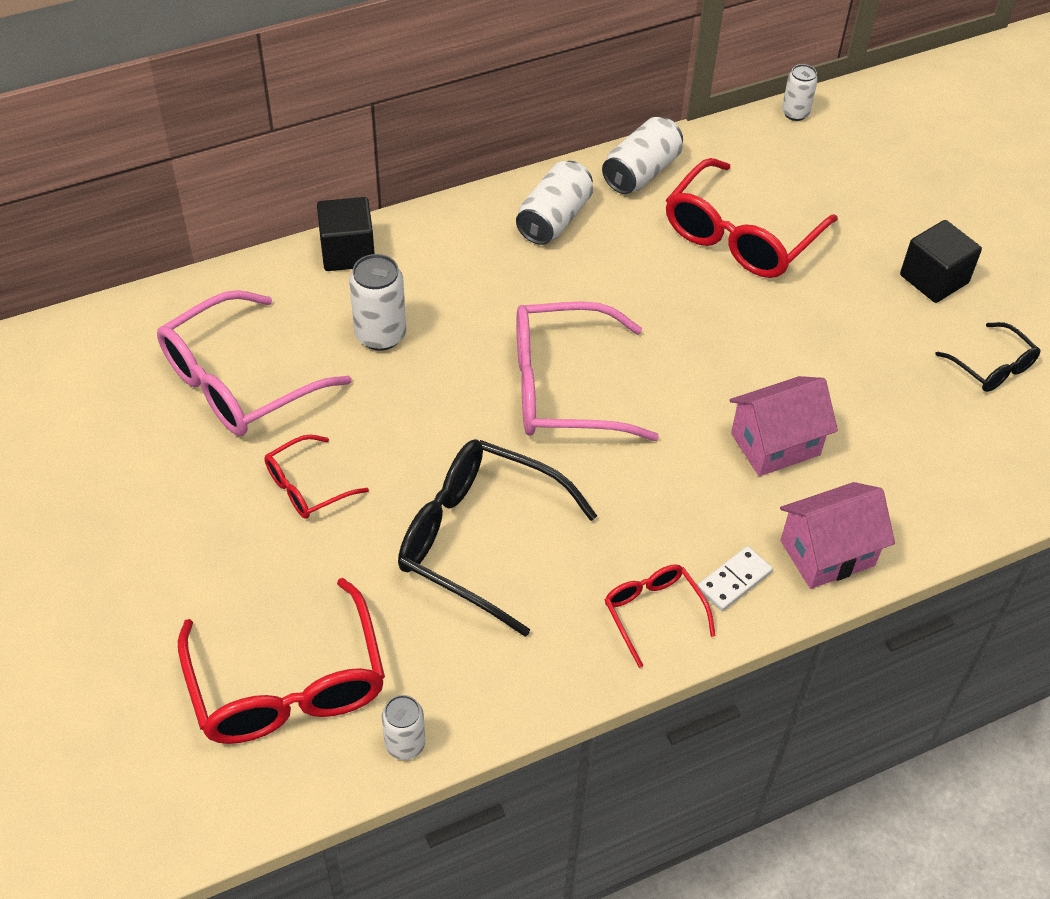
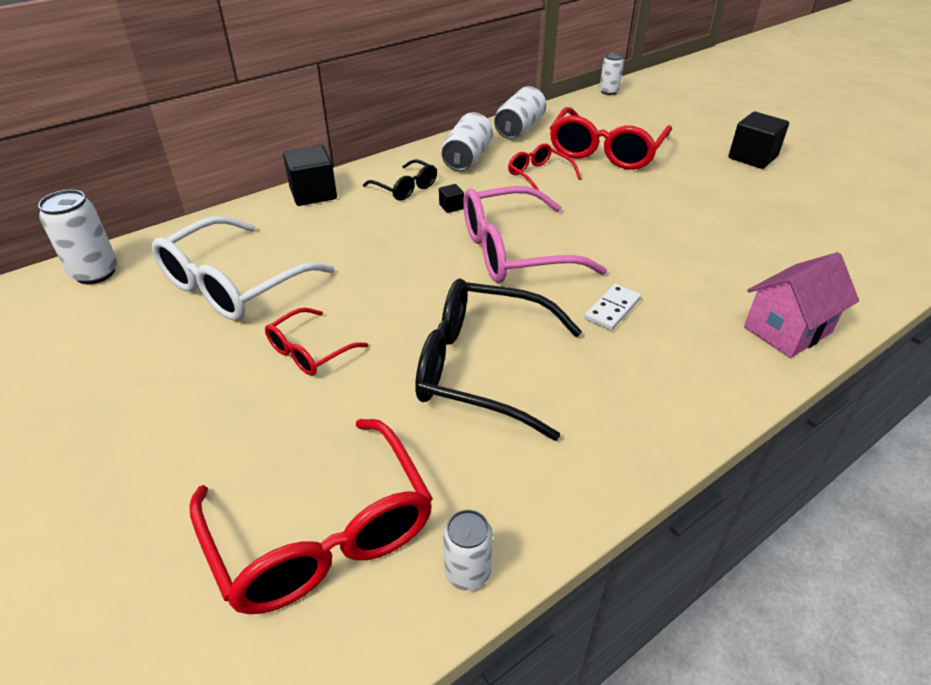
camera: 10 degrees left, 10 degrees down
pink glasses [157,290,352,436] -> white glasses [152,216,335,321]
white can [349,254,406,351] -> white can moved to [38,190,118,284]
red glasses [605,564,716,668] -> red glasses moved to [508,143,581,191]
white domino [697,546,773,611] -> white domino moved to [585,284,641,331]
pink house [729,376,838,476] -> none
black glasses [935,322,1041,392] -> black glasses moved to [363,159,437,201]
none -> black cube [439,184,464,213]

